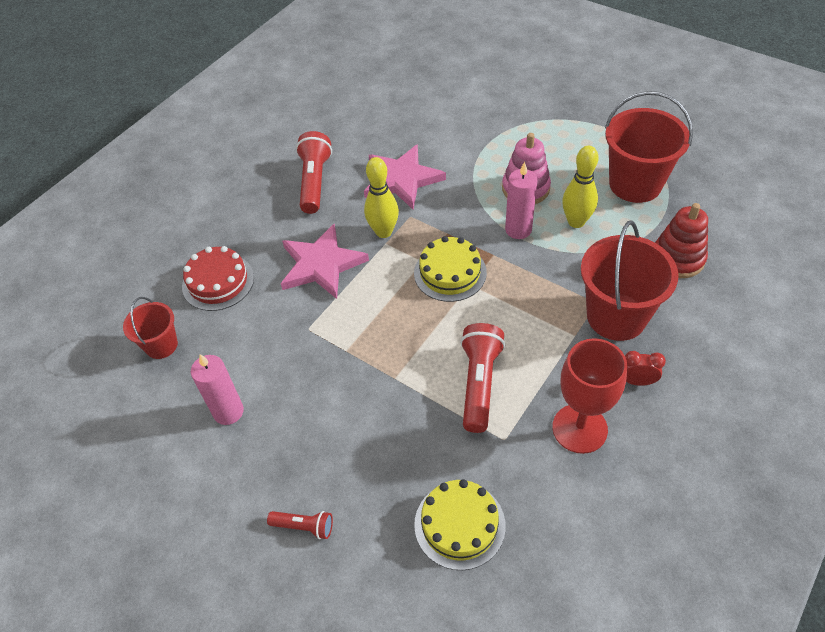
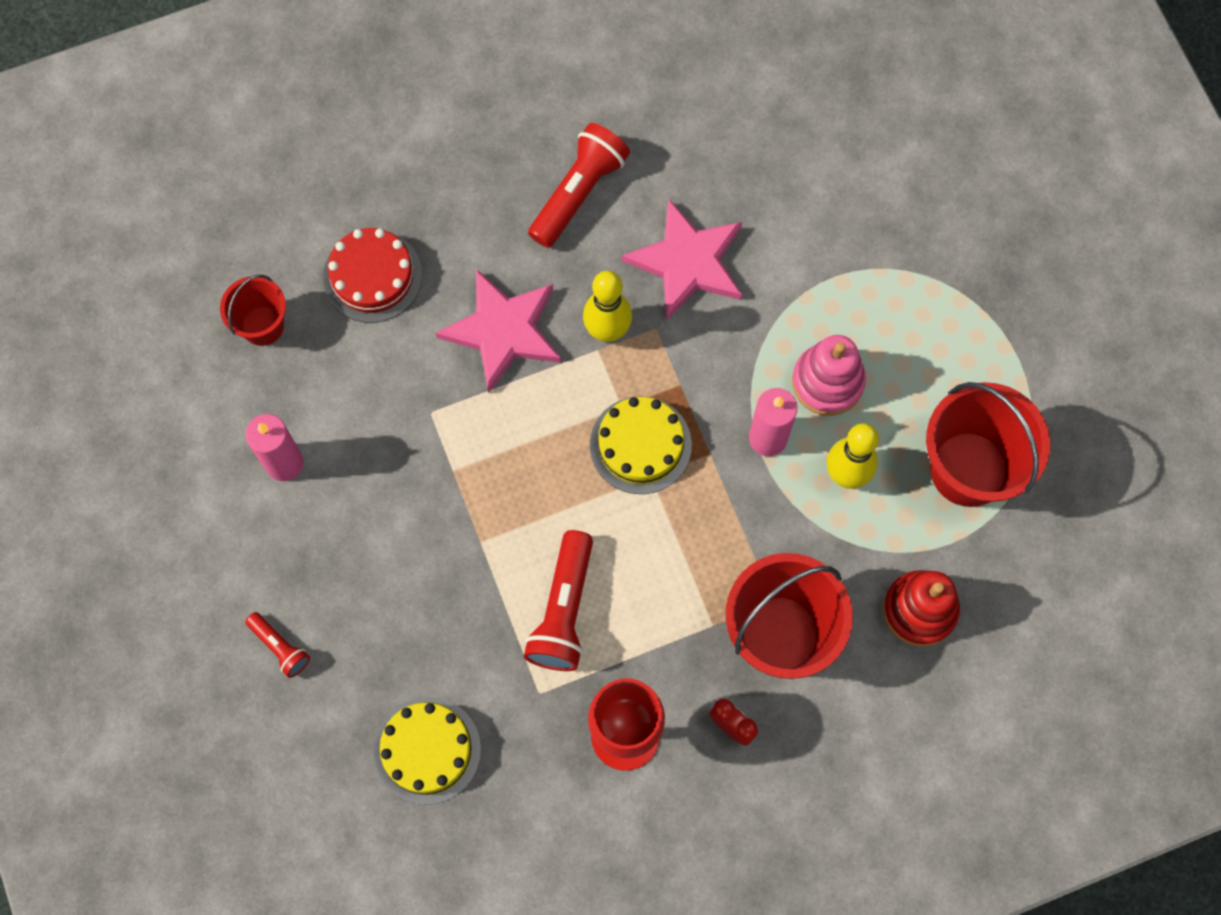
camera: 30 degrees right, 20 degrees up
red flashlight [460,323,505,433] -> red flashlight turned 150 degrees clockwise [524,530,593,671]

